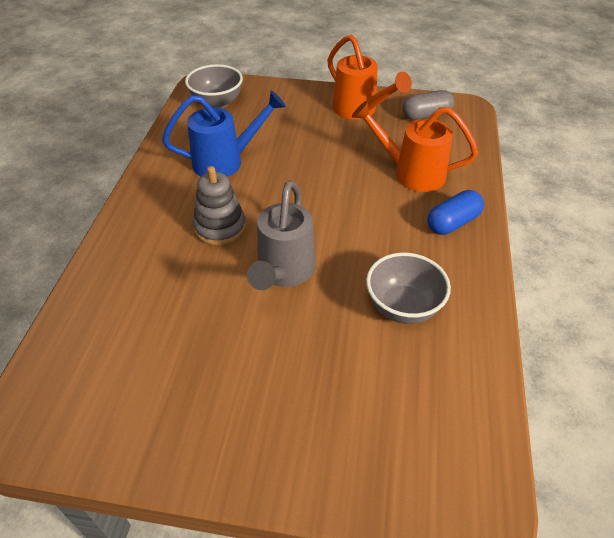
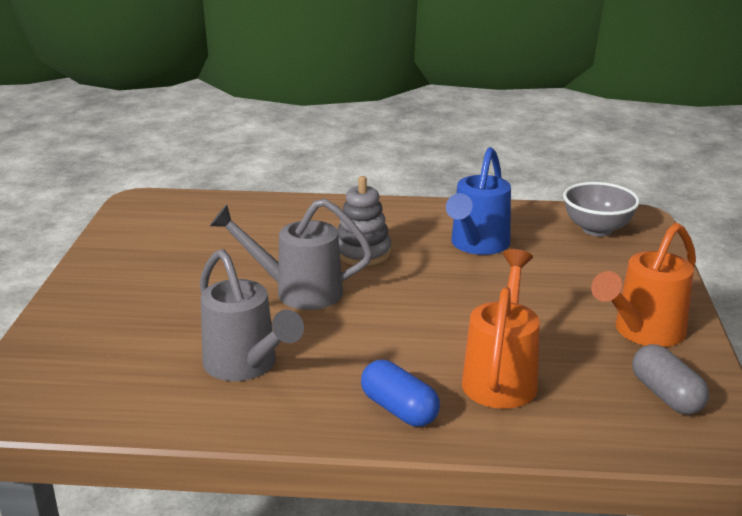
camera: 85 degrees right, 20 degrees down
blue watering can [162,90,286,177] -> blue watering can turned 45 degrees clockwise [446,147,511,255]
grey bowl [366,253,451,324] -> grey watering can [200,249,304,381]

